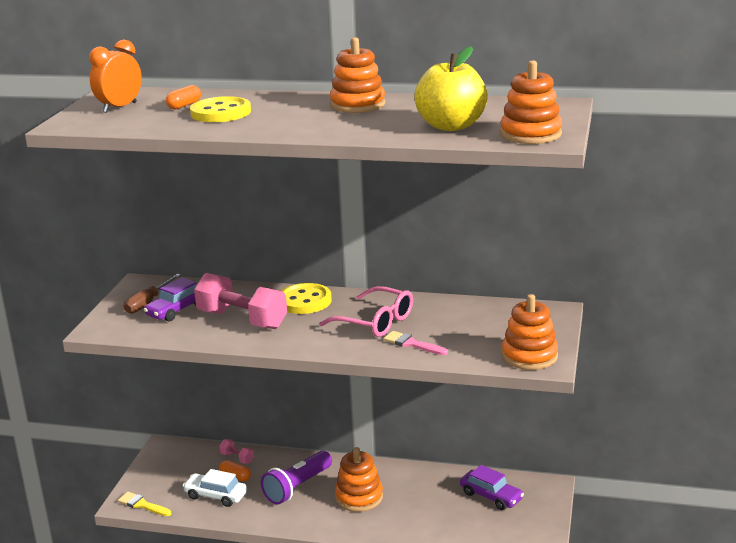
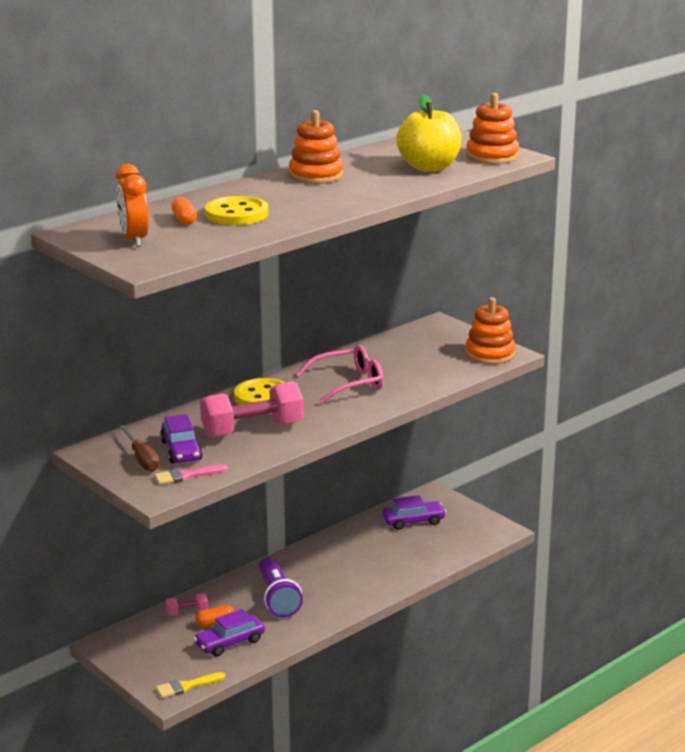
camera: 55 degrees left, 0 degrees up
white car [183,469,247,507] -> purple car [194,609,265,657]
orange stacking toy [335,447,383,512] -> none
pink brush [383,331,448,355] -> pink brush moved to [154,464,228,485]

